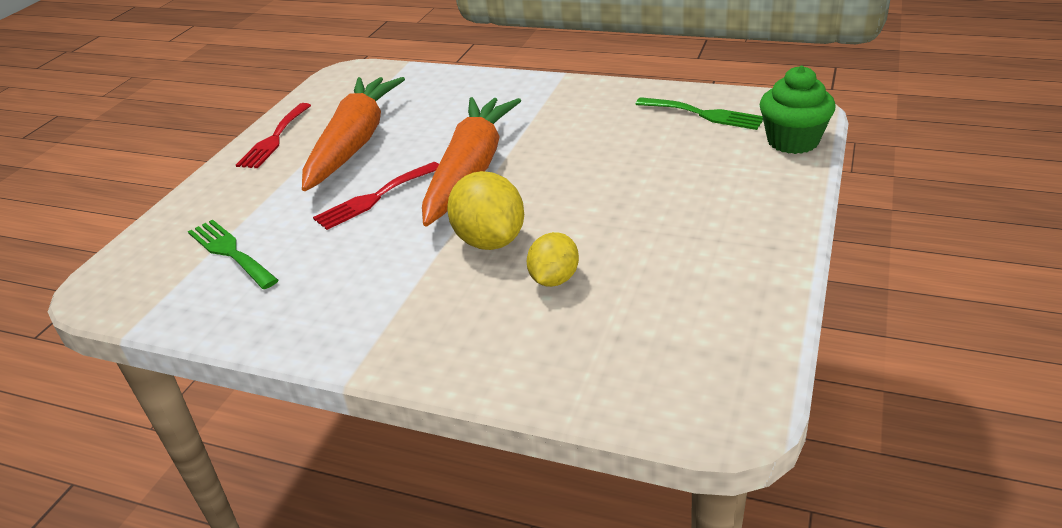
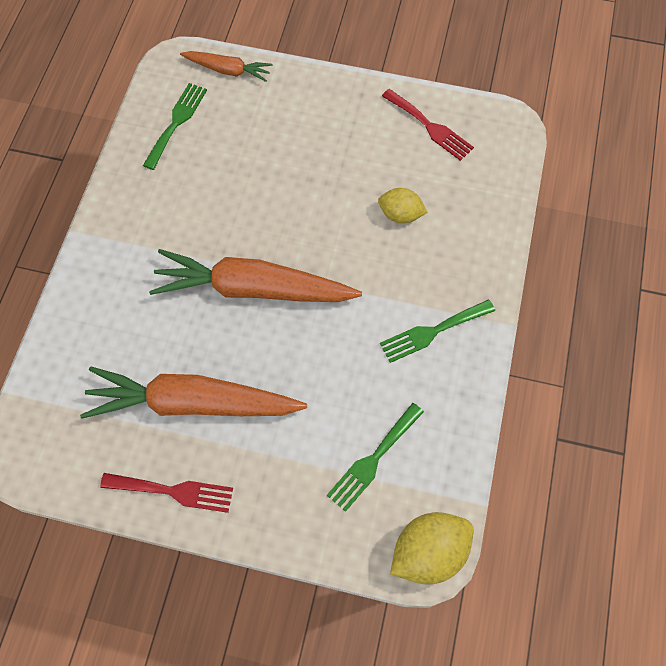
camera: 100 degrees left, 30 degrees up
red fork [313,162,439,230] -> red fork moved to [382,89,474,161]
yellow lemon [447,171,524,250] -> yellow lemon moved to [390,512,473,585]
green cupcake [760,66,835,154] -> orange carrot [180,51,272,82]
none -> green fork [380,299,495,363]

